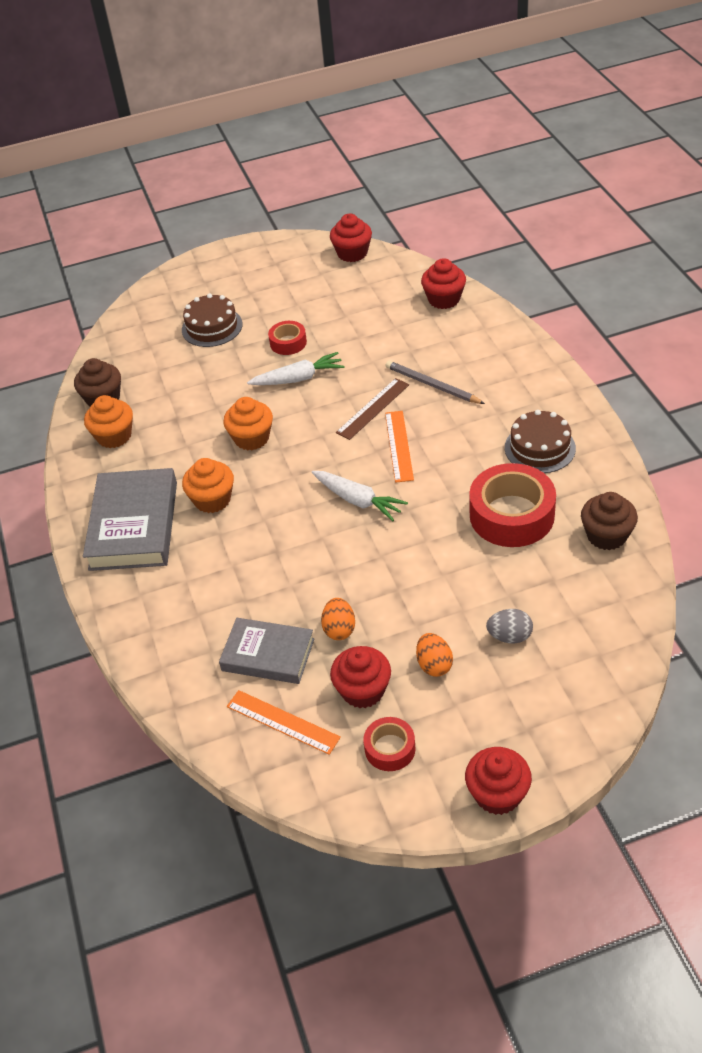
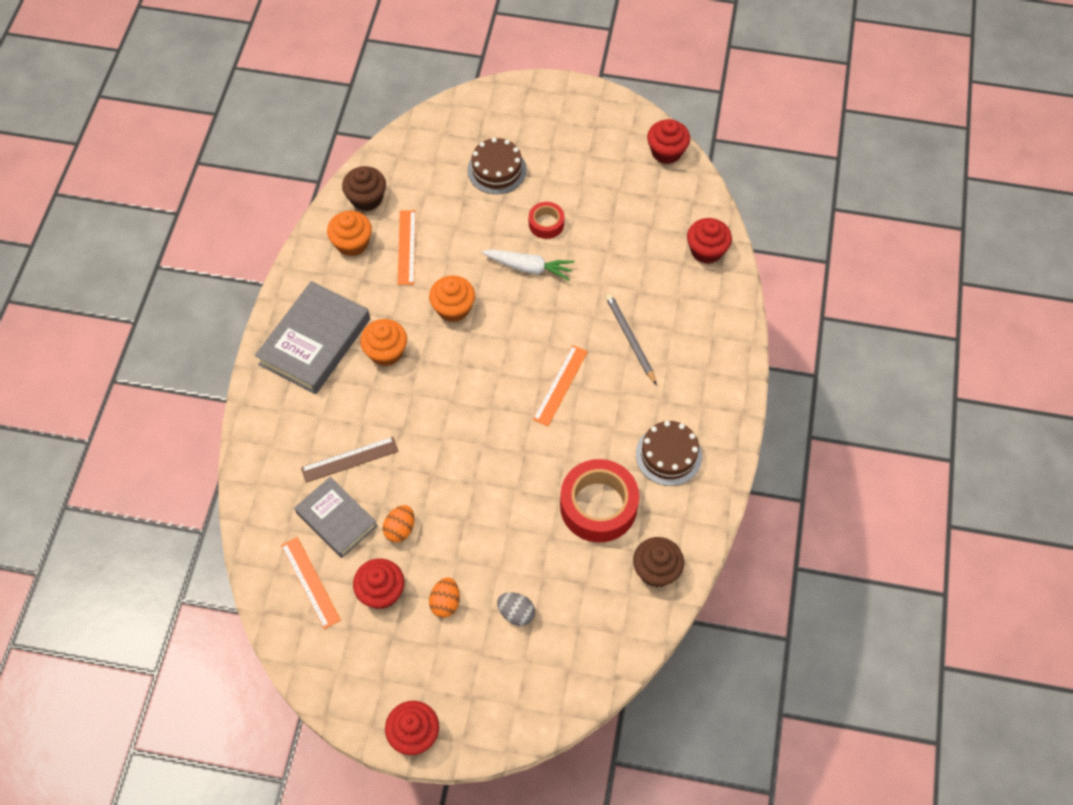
camera: 25 degrees right, 15 degrees up
white carrot [312,471,408,521] -> none
brown ruler [336,378,409,440] -> brown ruler moved to [301,437,398,483]
red tape [363,717,416,771] -> none
none -> orange ruler [398,210,416,285]

